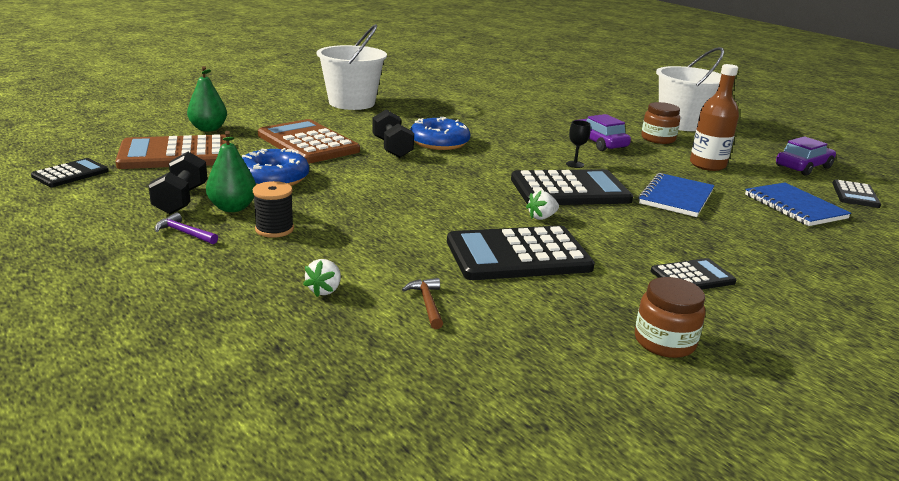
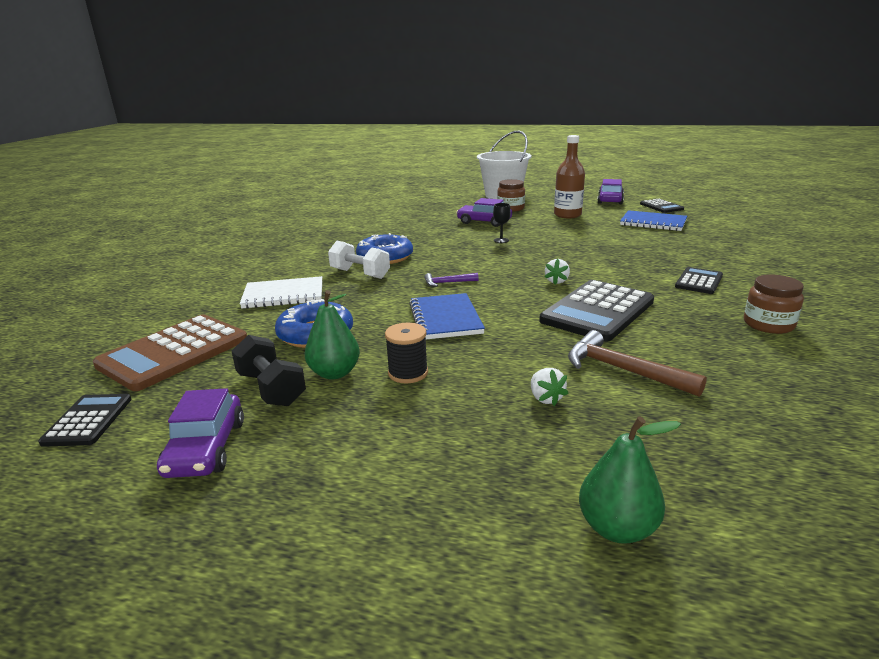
camera: 35 degrees left, 0 degrees up
purple hammer [155,213,218,244] -> purple hammer moved to [424,273,479,287]
green pear [187,66,227,132] -> green pear moved to [579,416,681,544]
brown calculator [258,119,360,164] -> white notebook [240,276,322,309]
white bucket [317,24,387,110] -> none
black dumbbell [372,110,414,158] -> white dumbbell [328,241,390,279]
brown hammer [402,278,443,329] -> brown hammer [568,330,707,397], size x1.79
black calculator [511,169,633,205] -> none
blue notebook [638,173,715,217] -> blue notebook moved to [409,293,485,339]
none -> purple car [157,388,244,478]

